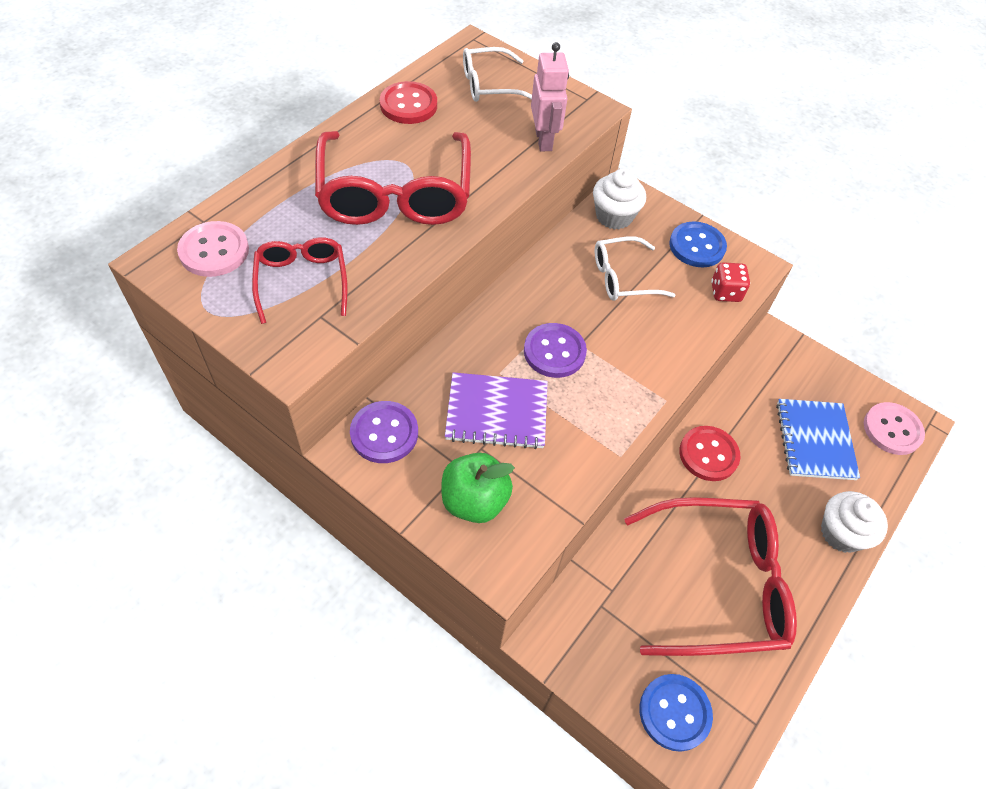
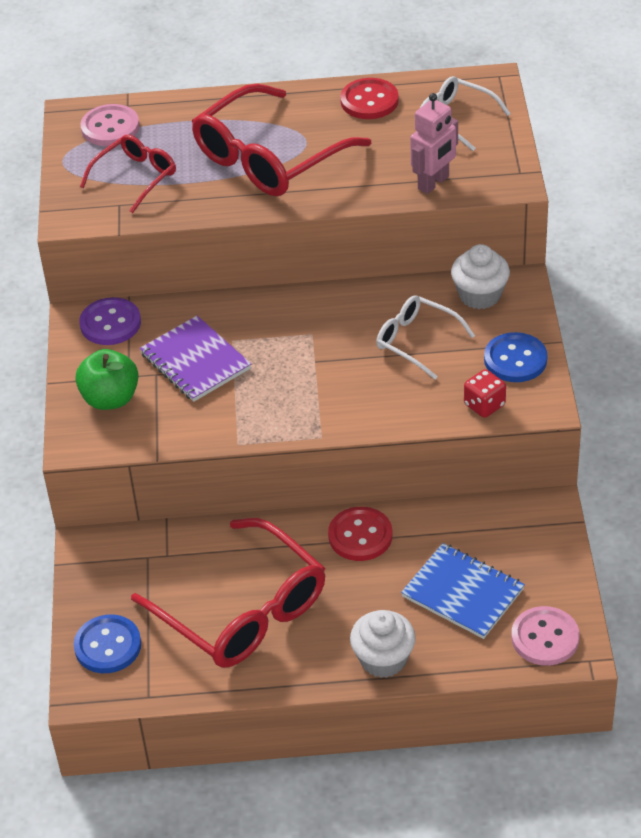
camera: 55 degrees right, 10 degrees down
purple button [524,323,587,378] -> none
blue notebook [776,399,860,480] -> blue notebook turned 75 degrees clockwise [401,543,525,639]

